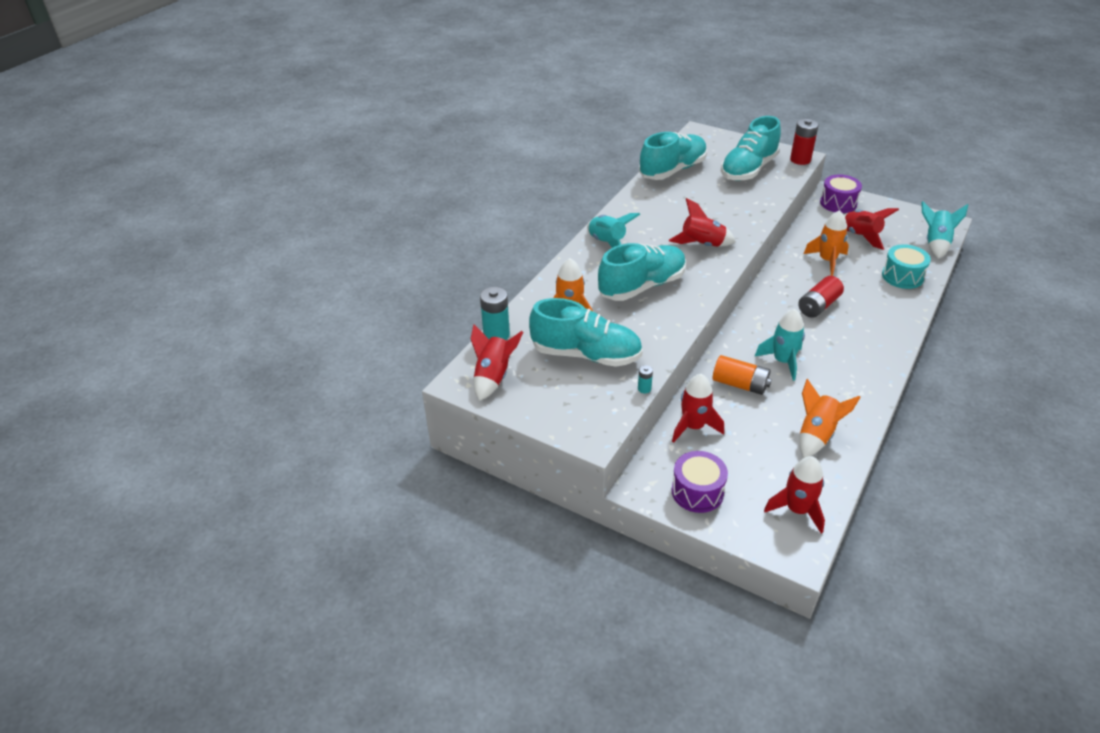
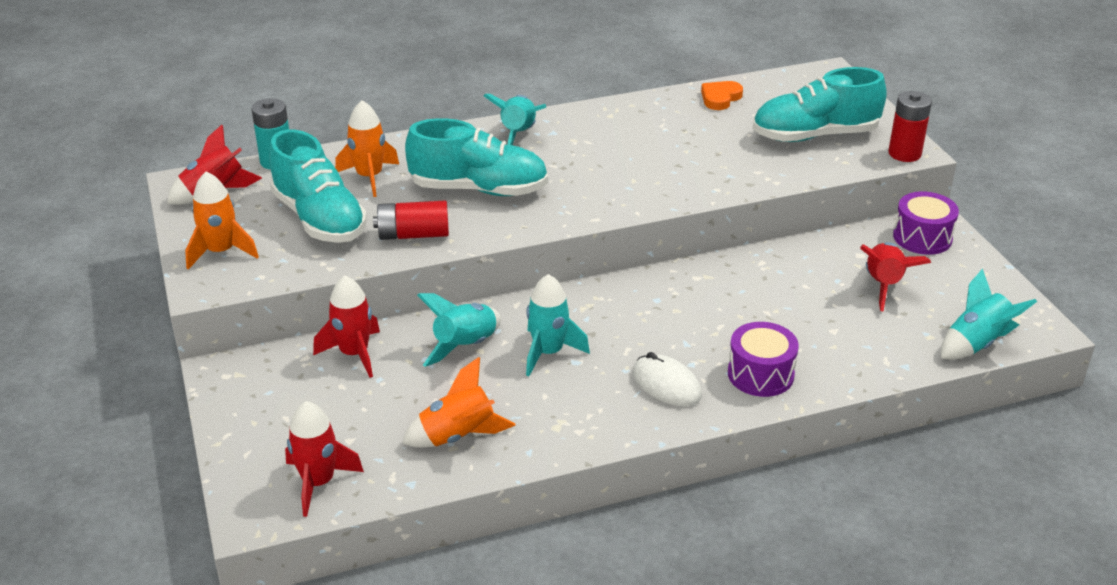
camera: 40 degrees right, 5 degrees down
turquoise battery [638,365,653,393] -> none
turquoise shoe [639,132,707,180] -> orange heart [701,81,743,110]
red rocket [669,198,736,247] -> none
purple drum [672,451,728,513] -> purple drum moved to [728,322,799,397]
orange battery [713,355,772,395] -> turquoise rocket [417,293,501,367]
red battery [798,276,844,318] -> red battery moved to [373,201,449,240]
orange rocket [804,210,849,276] -> orange rocket moved to [185,172,259,270]
turquoise drum [882,244,931,289] -> none
none -> white mouse [633,352,702,407]

